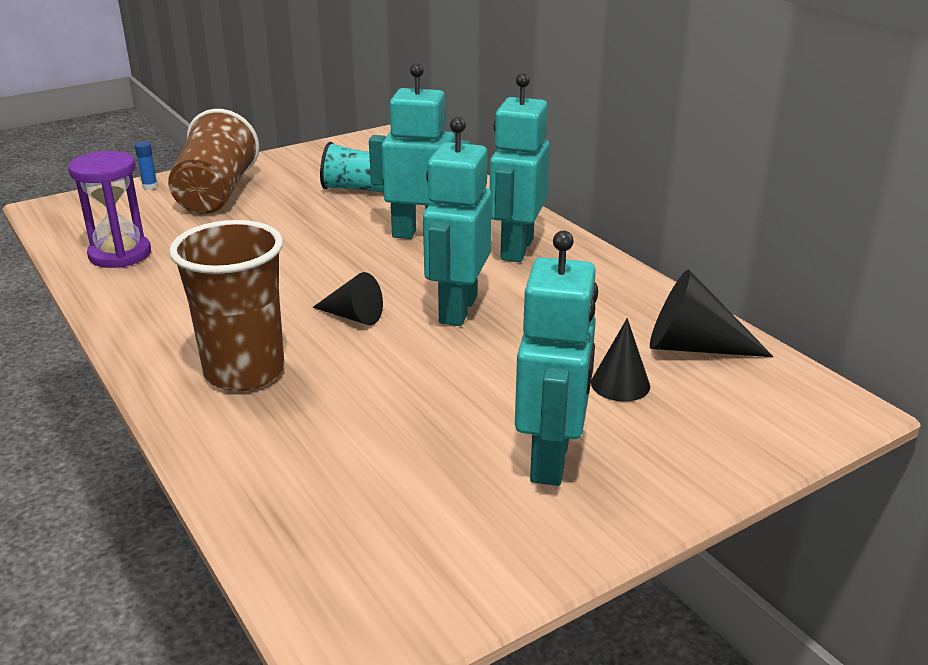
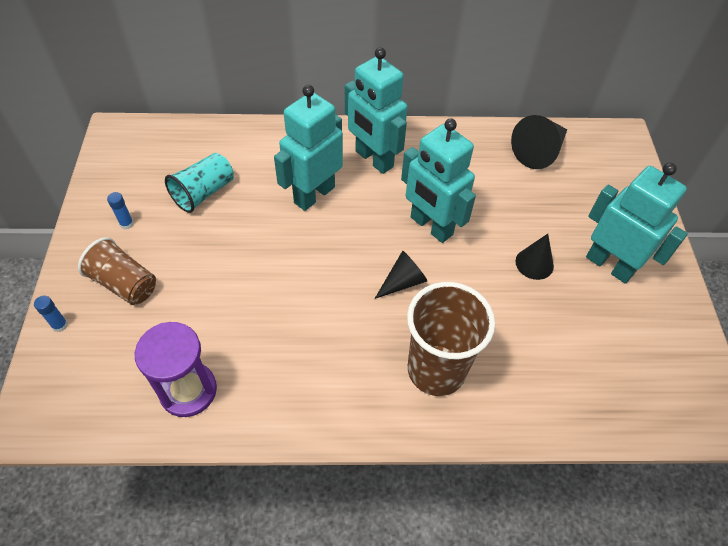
camera: 60 degrees left, 25 degrees up
brown cup [168,109,259,214] -> brown cup [78,237,156,305], size x0.64
black cone [591,318,650,402] -> black cone moved to [516,234,554,280]
none -> blue glue stick [107,192,134,230]

